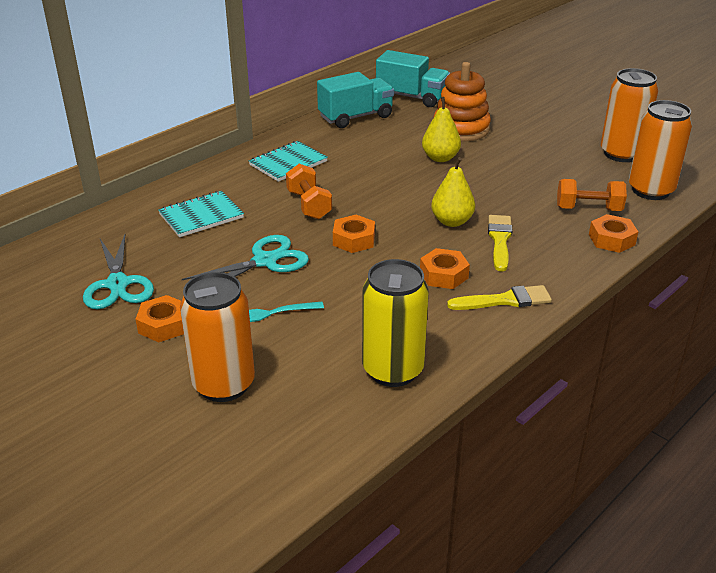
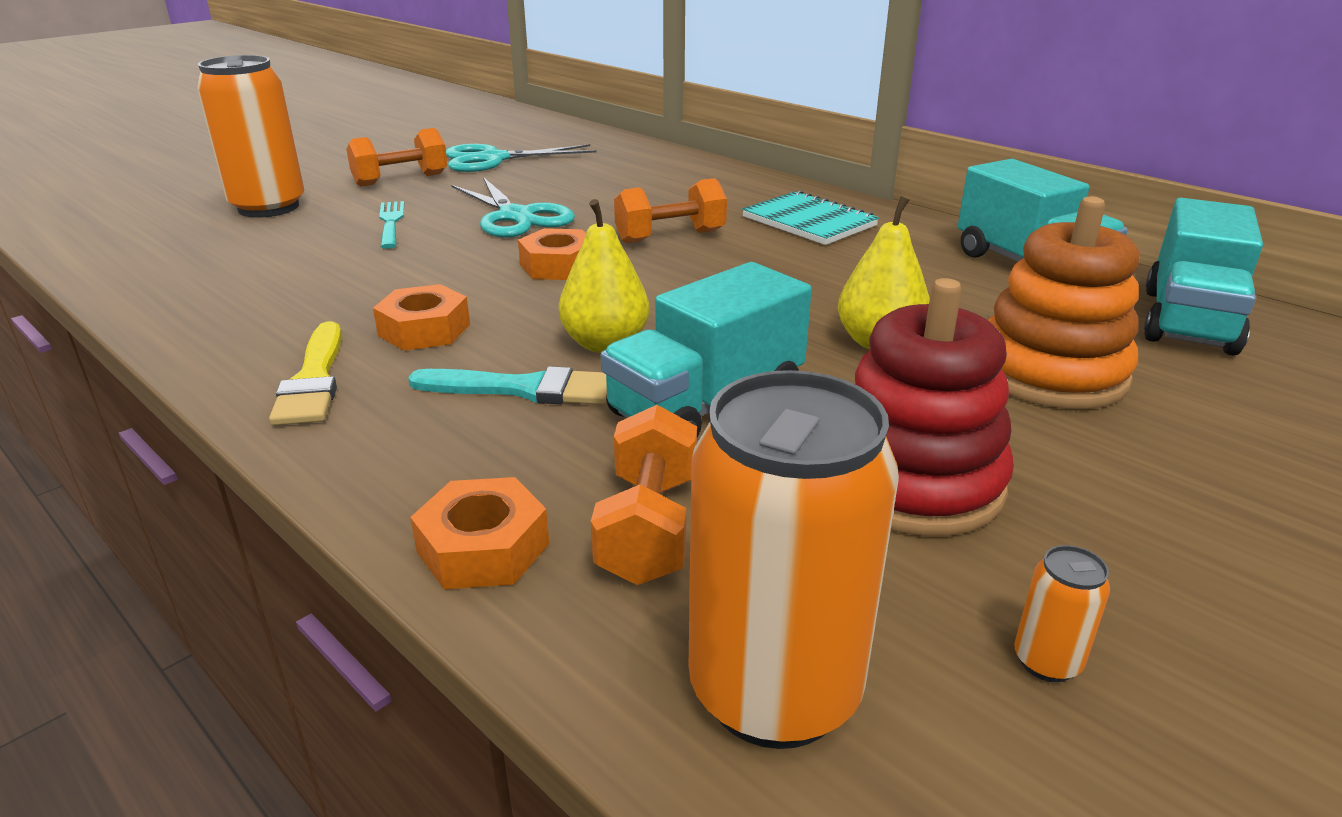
camera: 90 degrees right, 5 degrees down
orange nut [136,295,184,342] -> orange dumbbell [346,128,448,187]
turquoise notebook [158,191,244,237] -> none
yellow can [362,259,429,387] -> none
yellow brush [488,215,512,272] -> turquoise brush [408,366,607,405]
orange can [601,68,658,162] -> orange can [1014,545,1110,682], size x0.40
none -> turquoise truck [601,262,812,437]
none -> red stacking toy [855,278,1014,536]

